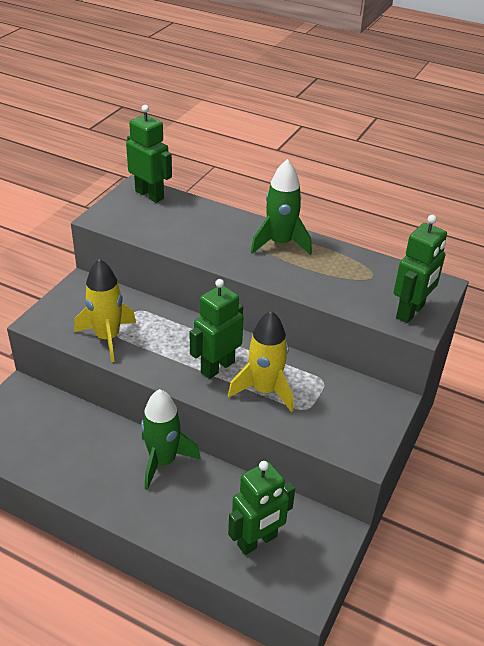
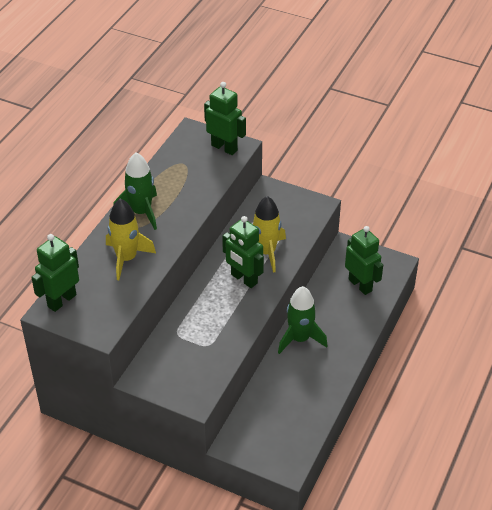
camera: 90 degrees left, 5 degrees up
yellow rocket [74,259,136,362] -> yellow rocket moved to [106,199,156,280]

